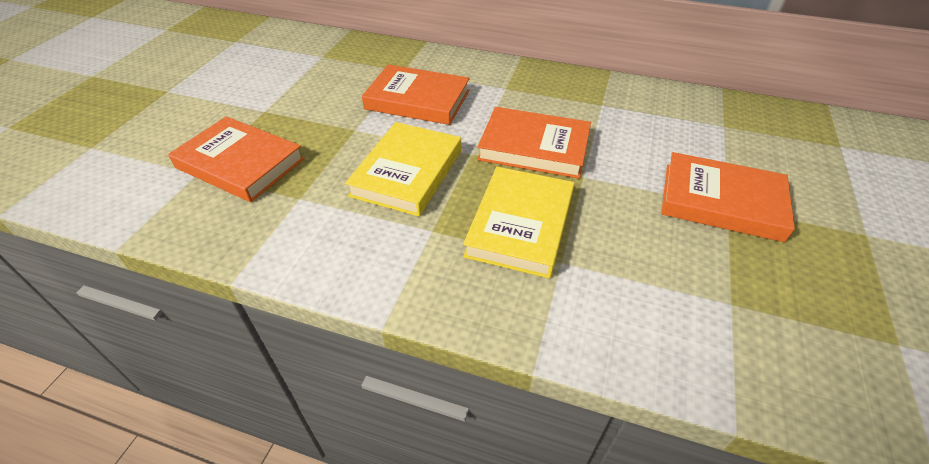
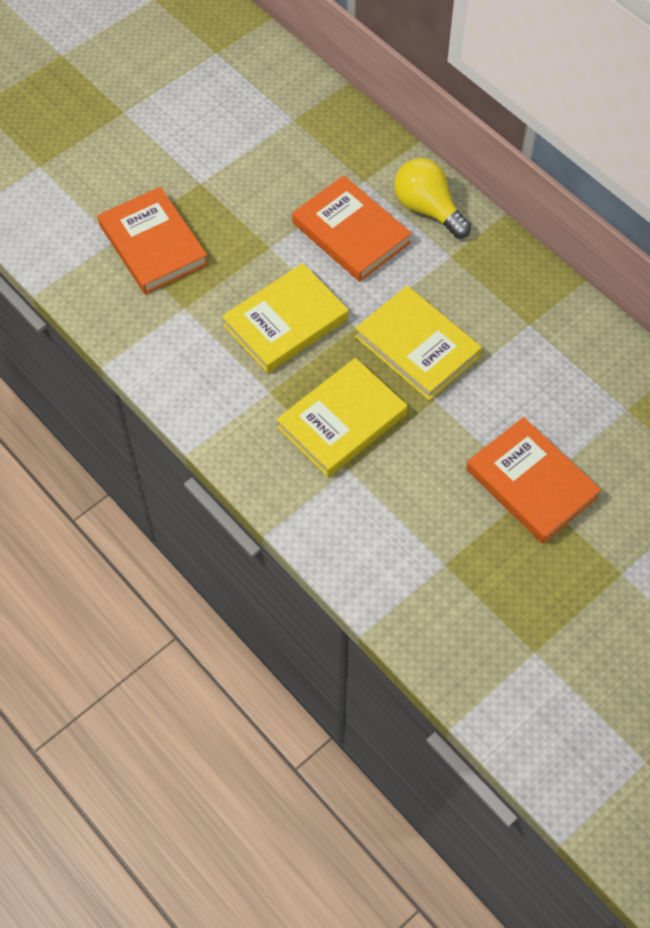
camera: 30 degrees right, 15 degrees up
orange book [477,107,591,179] -> yellow book [355,286,482,400]
none -> yellow light bulb [394,158,471,238]

